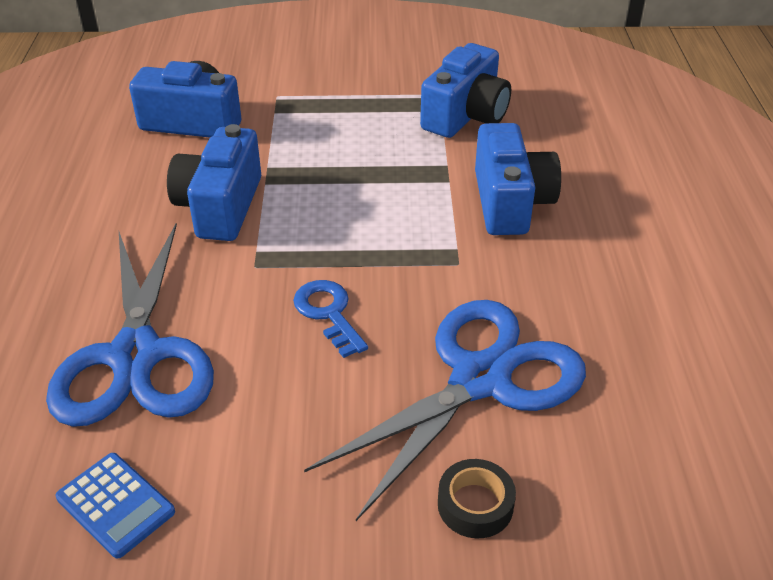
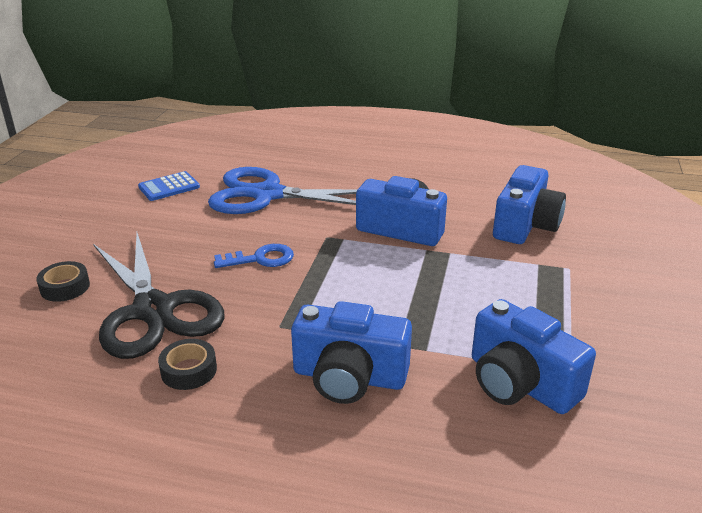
camera: 105 degrees right, 10 degrees down
blue scissors [304,300,586,521] -> black scissors [93,233,225,359]
none -> black tape [158,339,217,390]

